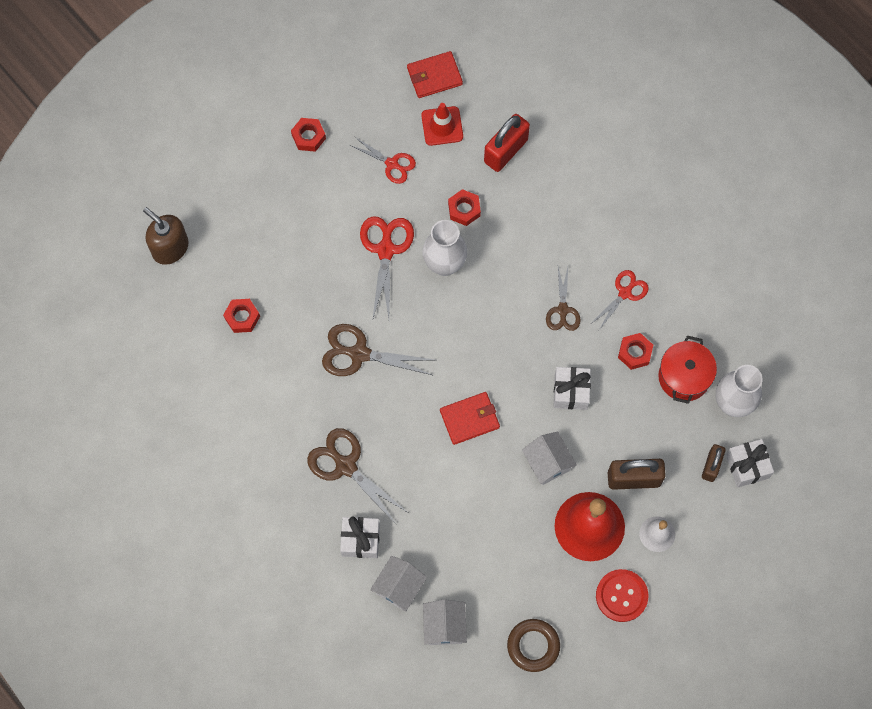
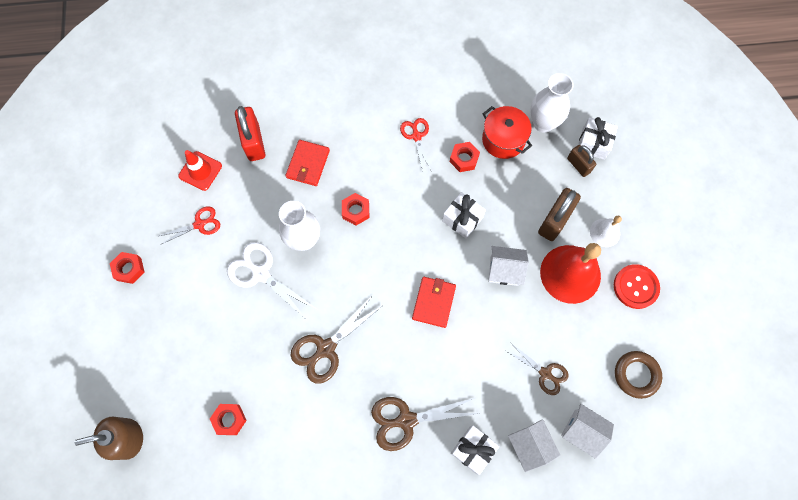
camera: 55 degrees left, 0 degrees up
red scissors [360,216,414,321] -> white scissors [227,242,318,321]
red wallet [407,51,463,98] -> red wallet moved to [286,140,330,186]
red nut [448,189,481,226] -> red nut moved to [342,193,369,226]
brown scissors [546,267,581,331] -> brown scissors moved to [506,343,569,395]

